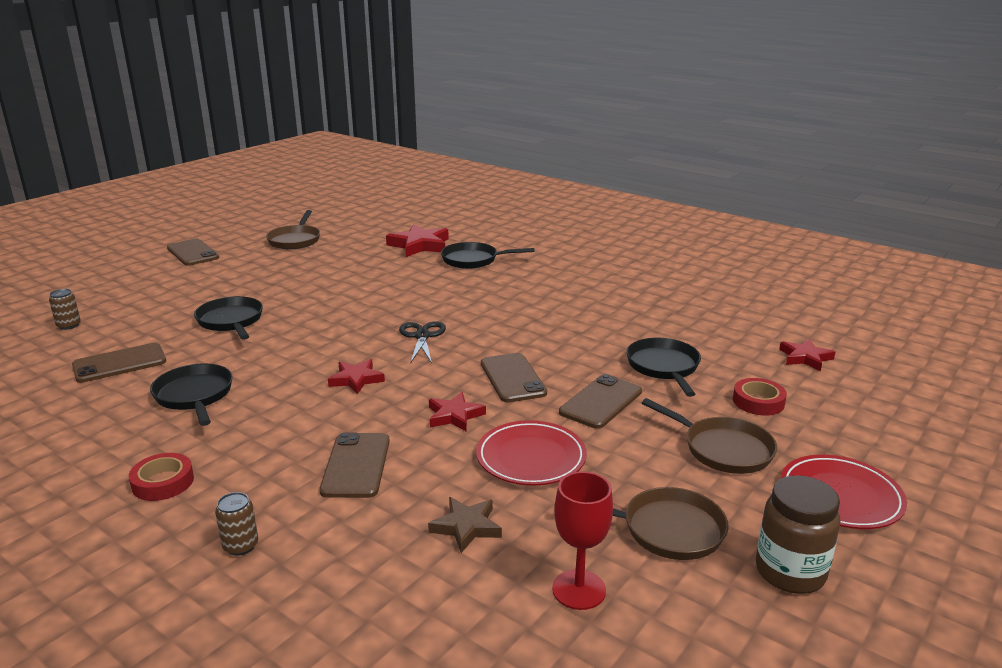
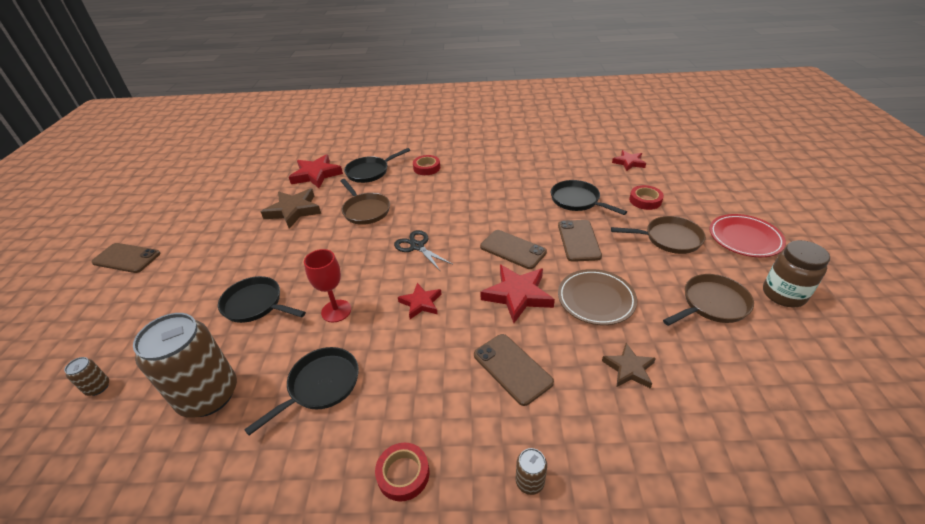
camera: 35 degrees left, 15 degrees up
brown phone [72,343,166,383] -> brown can [133,313,237,418]
black pan [150,364,233,426] -> black pan turned 105 degrees clockwise [244,347,359,435]
brown pan [266,210,320,250] -> brown pan moved to [340,179,390,225]
red star [429,392,486,431] -> red star [480,265,555,323], size x1.63
red plate [476,420,587,486] -> brown plate [558,269,637,325]
red goblet [552,471,613,610] -> red goblet moved to [304,249,351,323]
none -> brown star [261,189,321,229]
none -> red tape [413,155,440,175]

